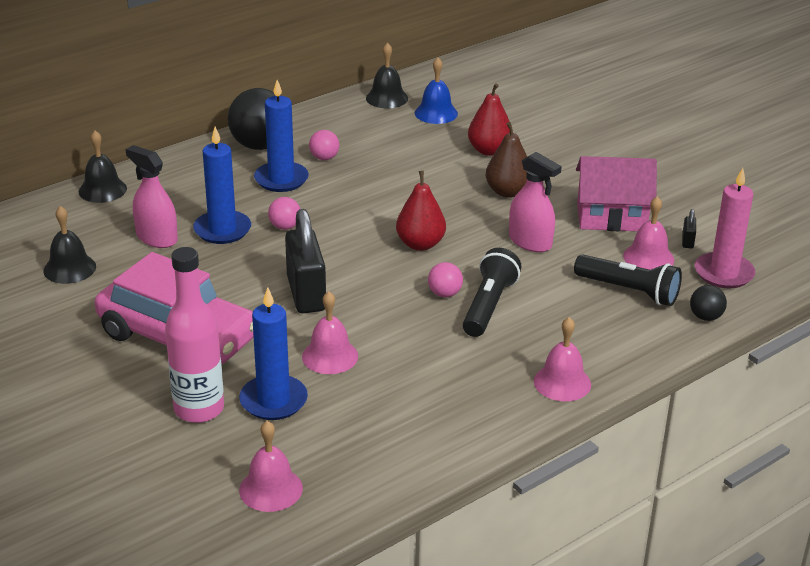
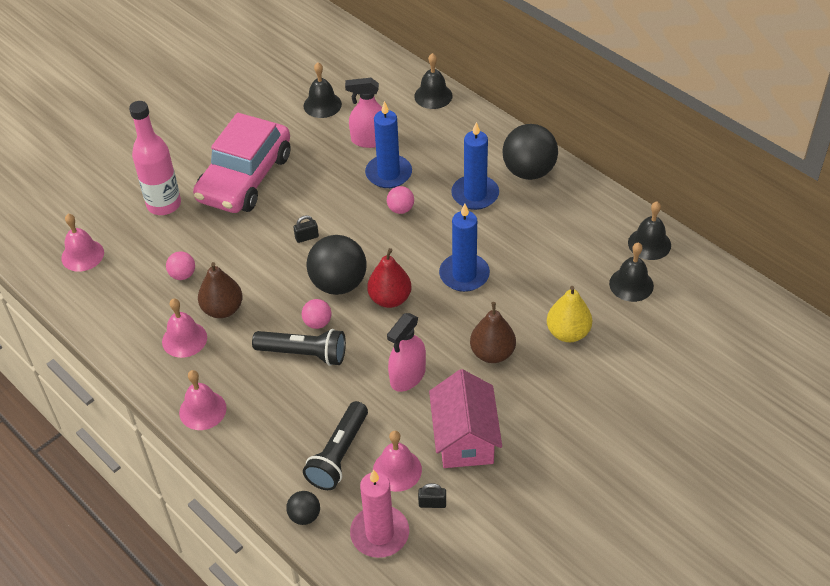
camera: 85 degrees right, 15 degrees up
pink spray bottle [126,145,178,248] -> pink spray bottle turned 120 degrees counterclockwise [345,78,382,148]
blue candle [239,287,308,420] -> blue candle moved to [439,203,490,292]
black padlock [285,209,326,313] -> black padlock [293,215,319,243], size x0.41
pink bell [302,291,358,374] -> pink bell moved to [162,299,207,358]
pink ball [309,130,339,160] -> pink ball moved to [166,251,195,280]
blue bell [415,57,458,124] -> black bell [609,242,654,302]
red pear [468,83,510,156] -> yellow pear [547,286,592,342]
none -> brown pear [198,262,243,318]
none -> black ball [306,235,367,295]

